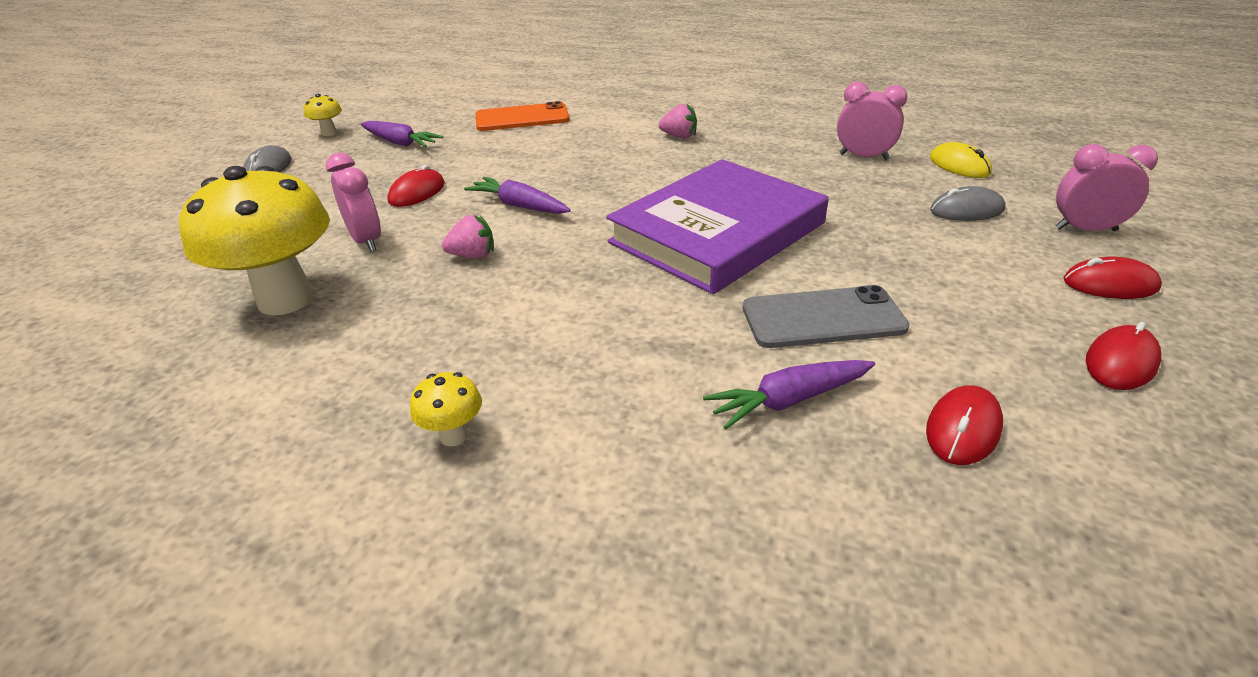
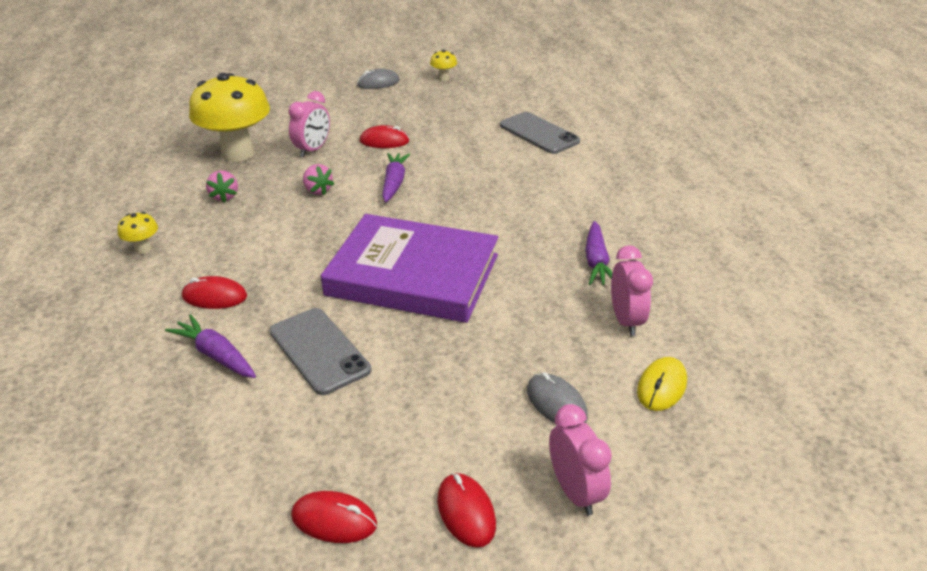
camera: 60 degrees right, 0 degrees up
purple carrot [361,121,443,147] -> purple carrot moved to [585,221,612,285]
orange phone [475,101,570,131] -> grey phone [500,112,580,154]
pink strawberry [659,103,697,138] -> pink strawberry moved to [206,171,238,203]
red mouse [926,385,1003,465] -> red mouse moved to [182,276,247,309]

